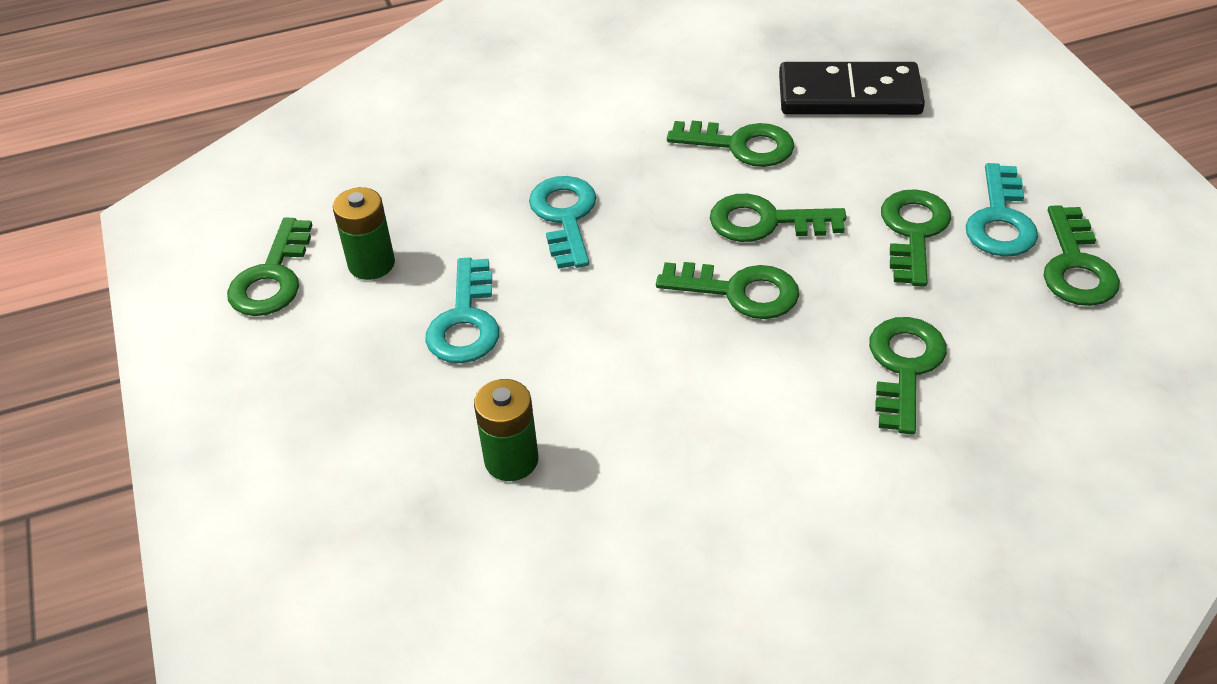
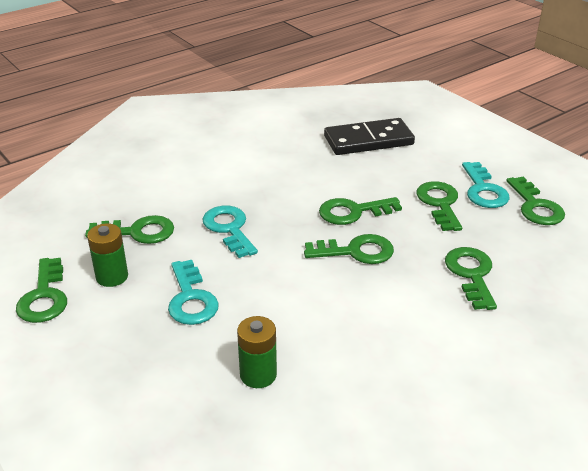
camera: 20 degrees left, 10 degrees down
green key [667,121,794,167] -> green key moved to [85,215,174,244]

